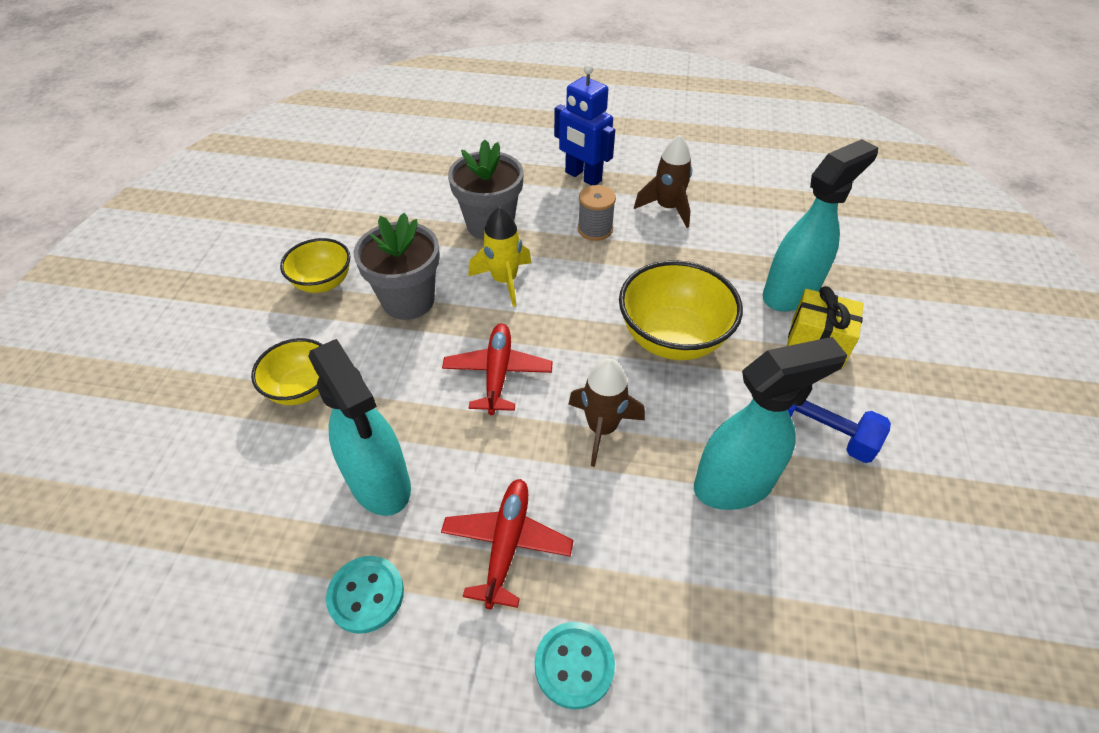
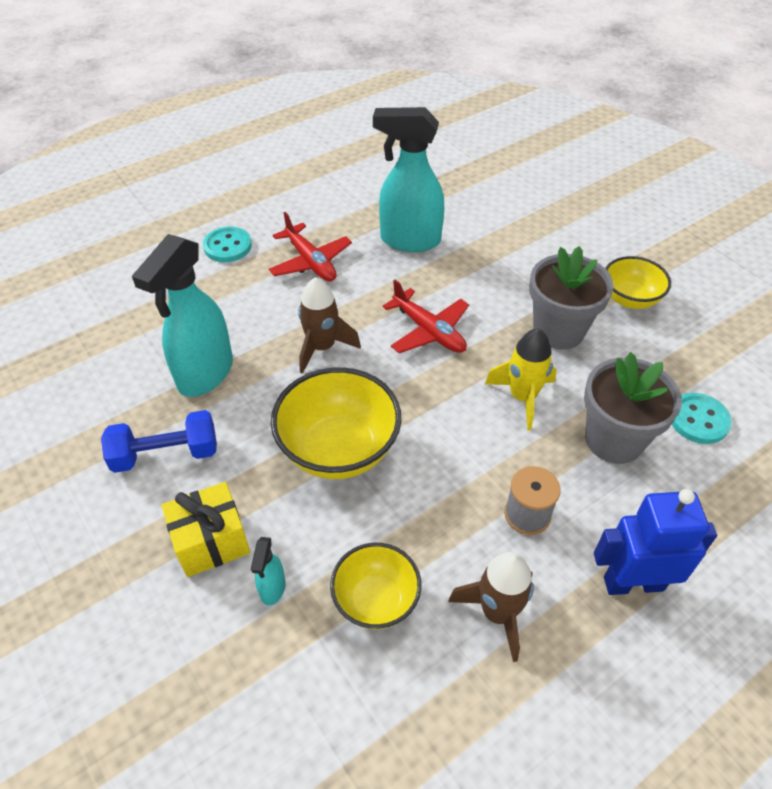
camera: 135 degrees right, 0 degrees up
yellow bowl [251,338,323,405] -> yellow bowl moved to [330,543,422,629]
turquoise button [326,556,404,634] -> turquoise button moved to [672,393,732,444]
turquoise spray bottle [763,139,878,312] -> turquoise spray bottle [251,537,285,606], size x0.44

